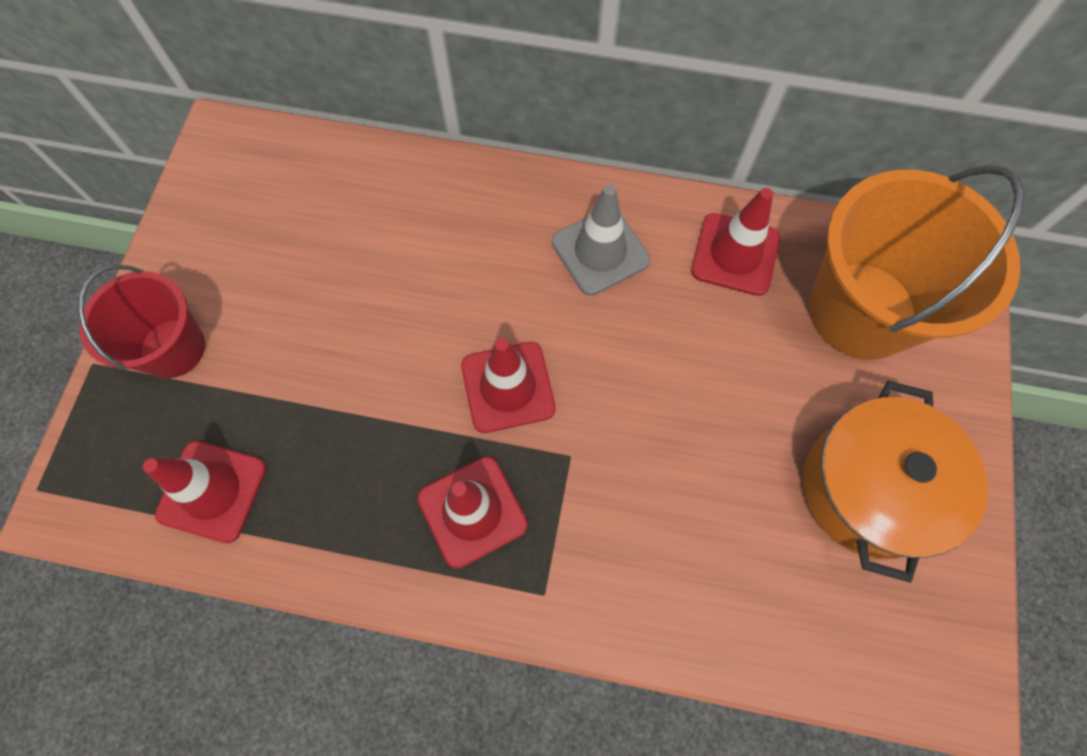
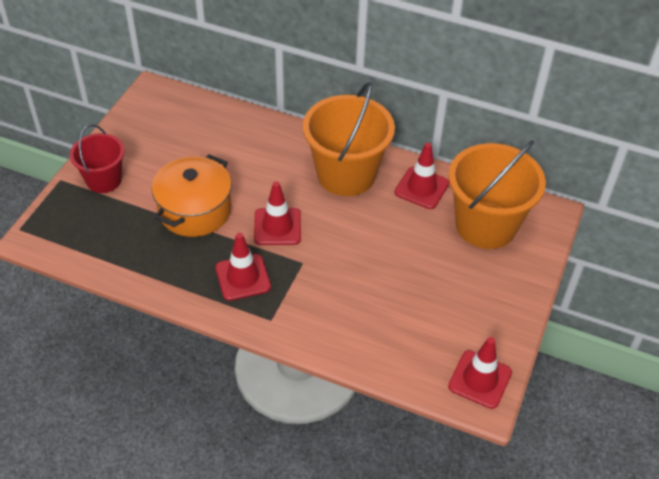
camera: 10 degrees right, 20 degrees down
red traffic cone [143,441,267,543] -> red traffic cone moved to [448,337,512,409]
grey traffic cone [552,184,650,296] -> orange bucket [303,82,395,196]
orange pot [803,380,988,583] -> orange pot moved to [151,154,232,237]

